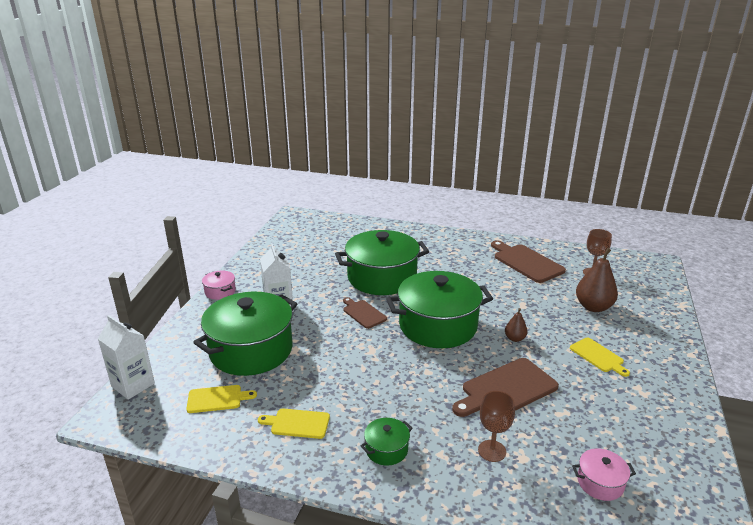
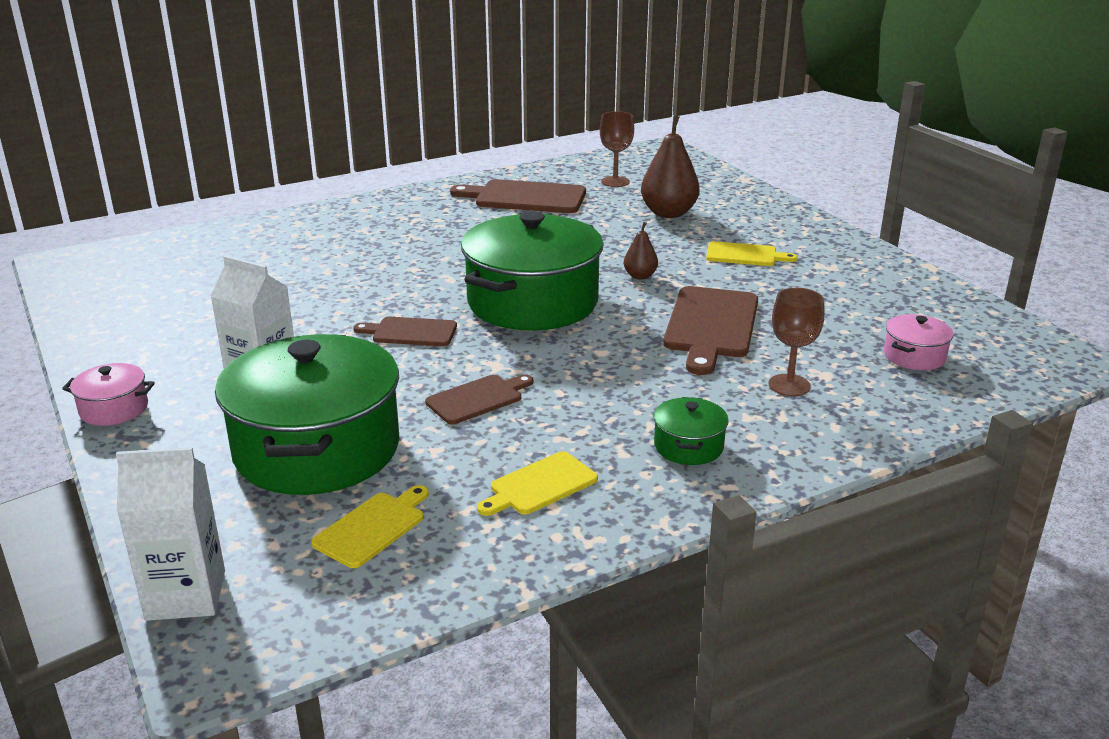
camera: 45 degrees left, 0 degrees up
green pot [335,230,429,295] -> none
none -> brown cutting board [425,374,533,424]

